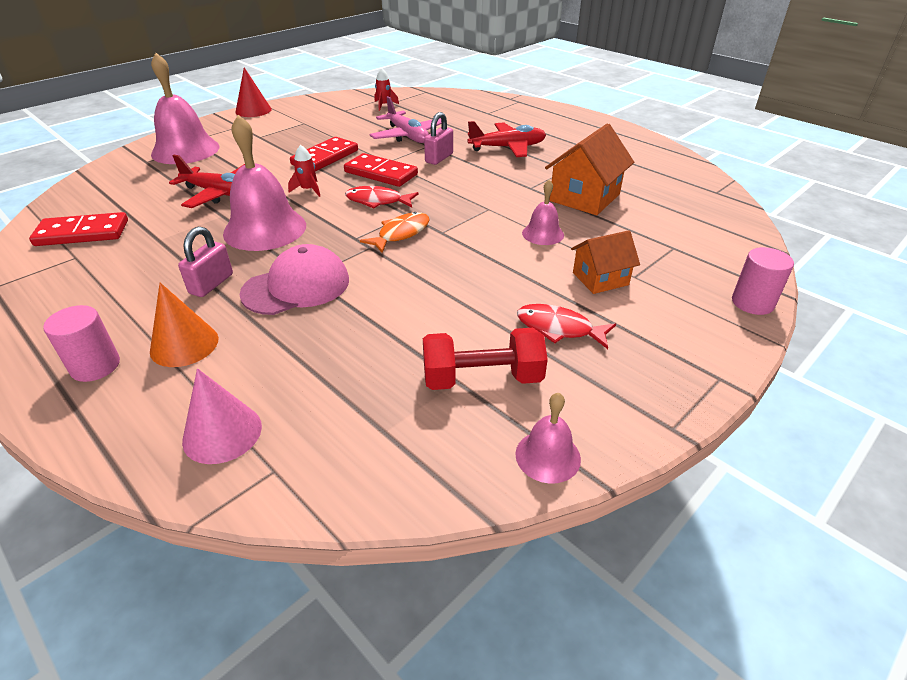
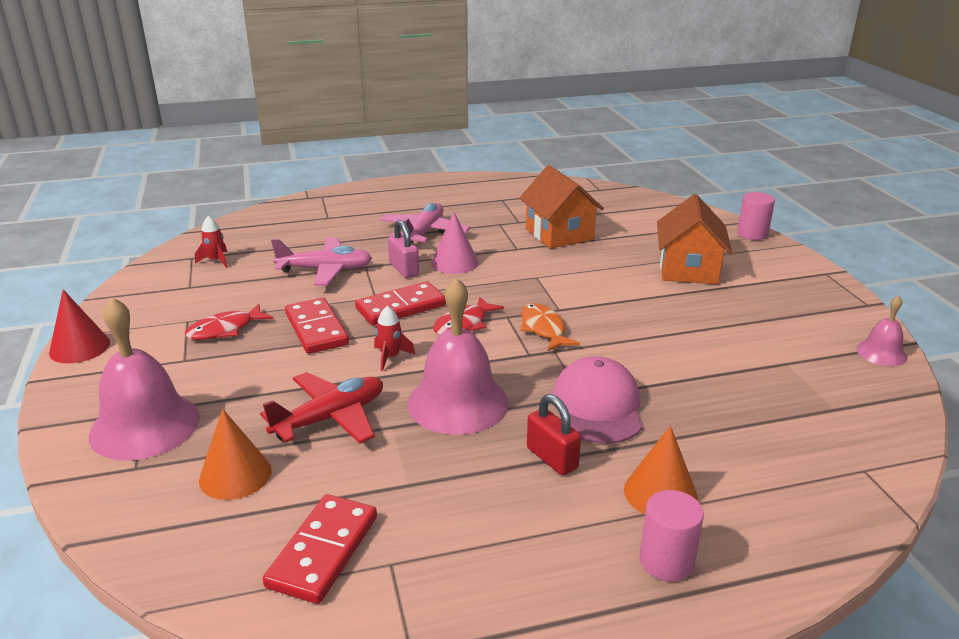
camera: 60 degrees left, 10 degrees down
pink padlock [178,227,233,297] -> red padlock [527,394,581,475]
pink cone [182,368,262,464] -> pink cone moved to [431,212,479,274]
red dumbbell [423,328,548,390] -> none
red plane [467,121,546,157] -> pink plane [380,203,470,243]
red fish [517,304,616,349] -> red fish moved to [185,304,273,340]
pink bell [522,180,564,245] -> none
orange house [571,230,640,294] -> orange house [657,194,732,284], size x1.60
none -> orange cone [199,409,272,500]

